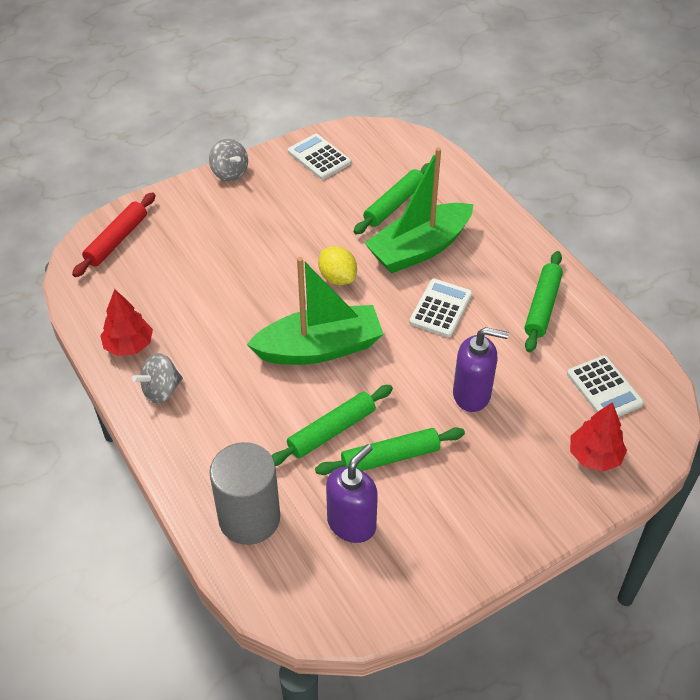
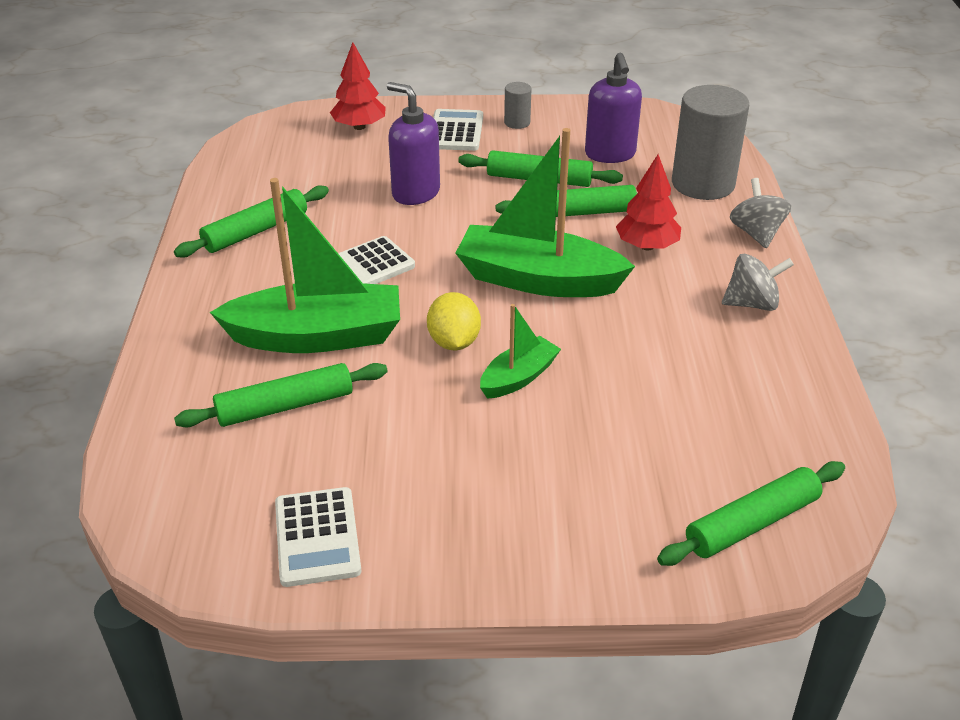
camera: 150 degrees left, 10 degrees down
red rolling pin [72,192,156,277] -> green rolling pin [657,461,845,566]
red tree [100,289,153,356] -> red tree moved to [616,154,681,251]
grey spinning top [209,139,248,181] -> grey spinning top moved to [730,178,791,248]
purple soap dispenser [326,444,378,543] -> purple soap dispenser turned 75 degrees counterclockwise [585,53,642,163]
white calculator [567,355,644,417] -> white calculator moved to [433,109,483,151]
none -> green boat [480,304,561,399]
none -> grey cylinder [504,82,532,129]

